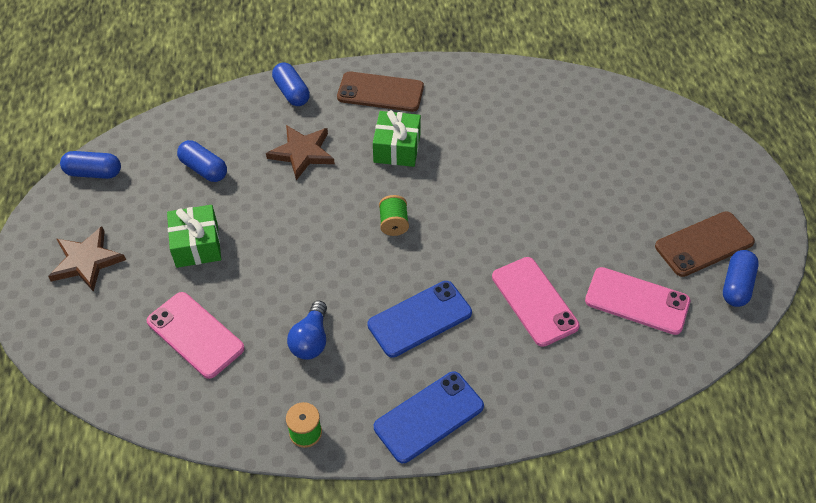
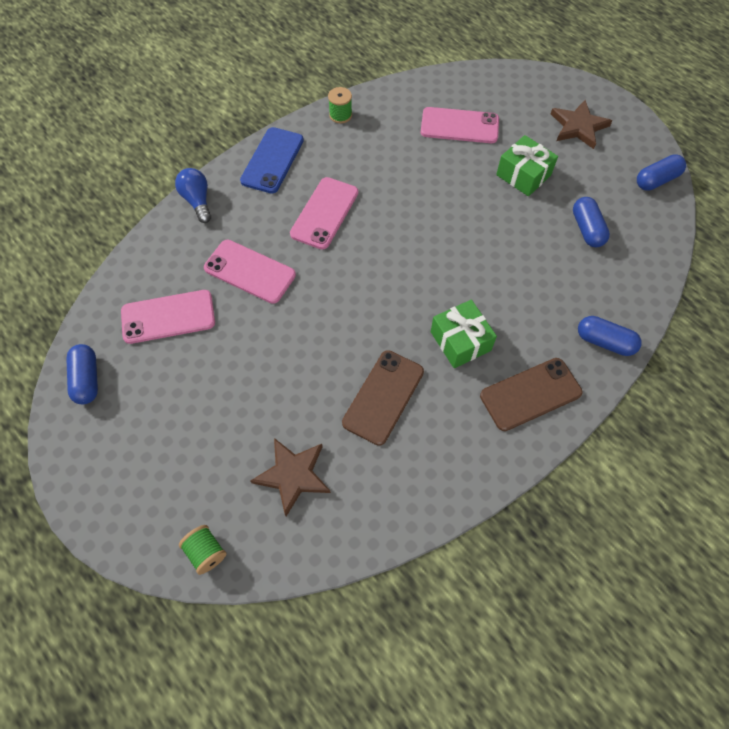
camera: 145 degrees right, 10 degrees up
blue capsule [177,140,227,182] -> blue capsule turned 75 degrees clockwise [573,197,610,247]
brown star [266,125,335,180] -> brown star moved to [251,438,331,516]
blue light bulb [287,301,327,360] -> blue light bulb moved to [175,168,211,223]
blue phone [367,281,472,358] -> pink phone [290,177,358,250]
green spool [379,195,409,236] -> green spool moved to [179,525,226,575]
brown phone [655,211,755,277] -> brown phone moved to [342,350,424,446]

